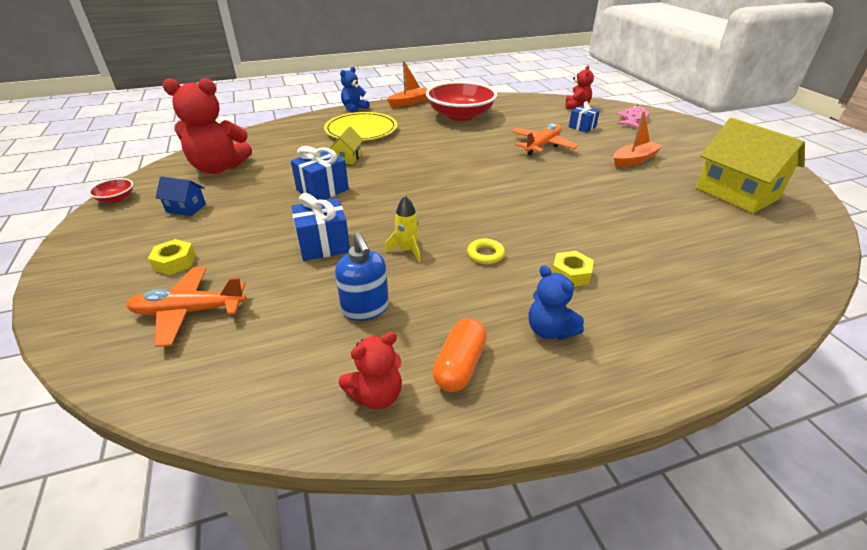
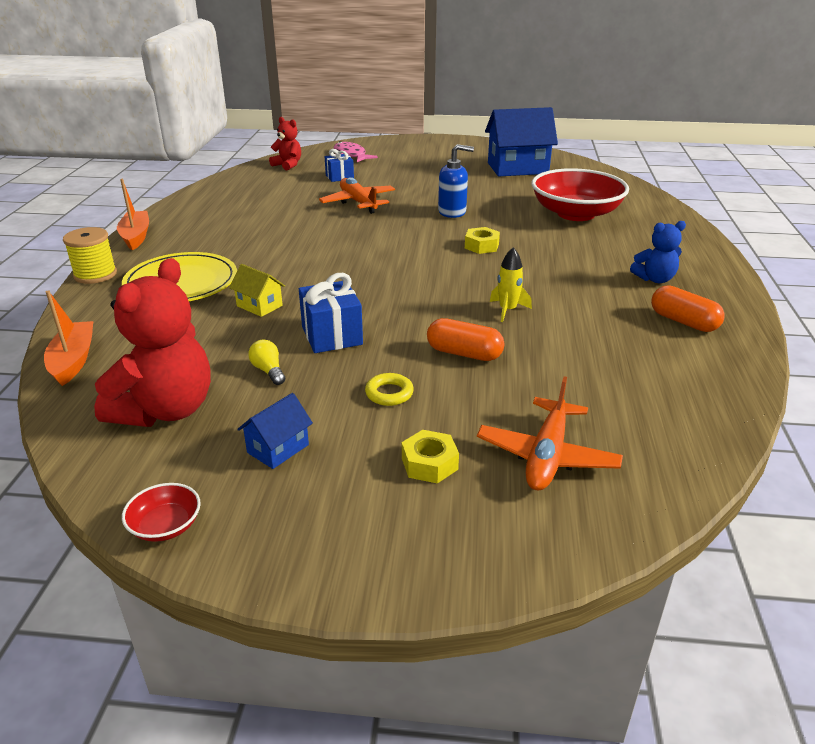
camera: 65 degrees left, 5 degrees down
blue gift [291,193,350,261] -> orange capsule [427,318,504,361]
blue soap dispenser [335,232,389,321] -> blue soap dispenser moved to [438,144,474,218]
red teddy bear [338,332,402,410] -> none
blue teddy bear [340,67,369,113] -> yellow spool [63,227,117,284]
red bowl [426,81,497,121] -> red bowl moved to [532,168,629,221]
yellow ring [467,239,505,264] -> yellow ring moved to [365,373,414,406]
yellow nut [552,251,594,287] -> yellow nut moved to [465,227,500,254]
orange boat [614,111,663,167] -> orange boat moved to [44,291,93,386]
yellow house [696,118,805,213] -> blue house [485,107,558,176]
none -> yellow light bulb [248,340,285,385]

